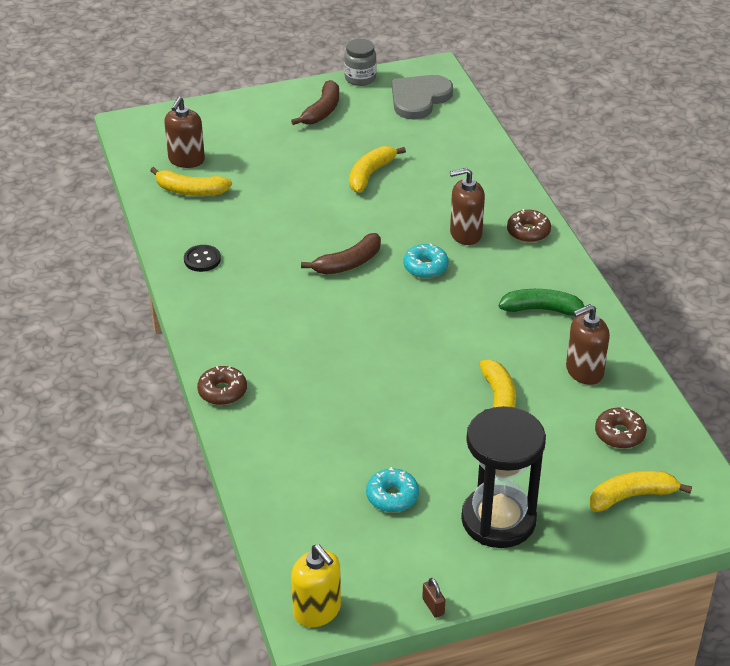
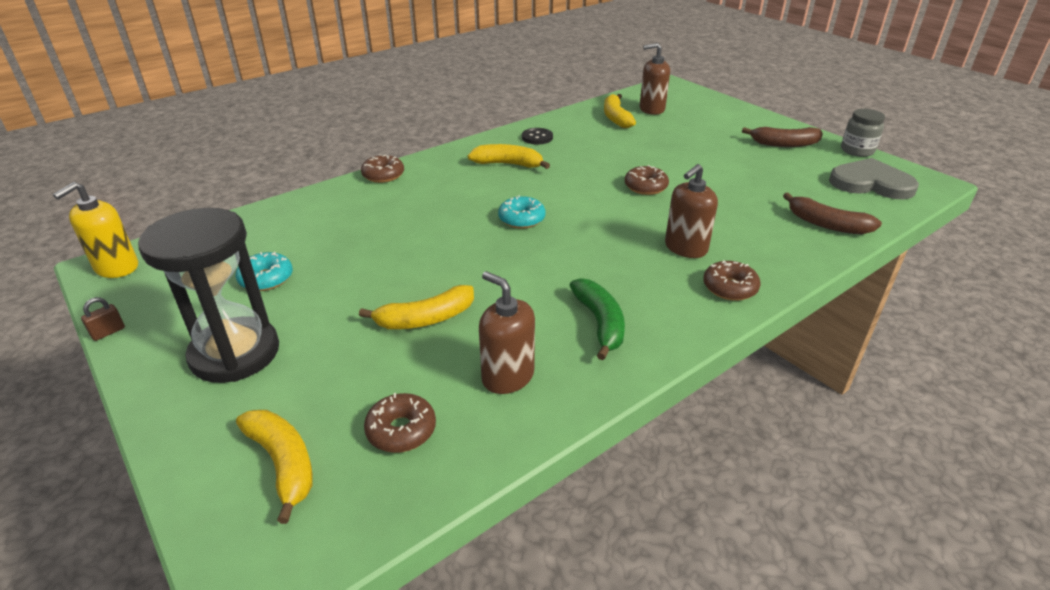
camera: 70 degrees right, 5 degrees down
brown banana [301,233,381,275] -> brown banana moved to [783,193,882,235]
yellow banana [349,146,406,193] -> yellow banana moved to [468,144,550,169]
turquoise donut [403,243,449,278] -> turquoise donut moved to [498,195,546,229]
brown soap dispenser [450,168,485,245] -> brown soap dispenser turned 105 degrees counterclockwise [665,164,718,258]
none -> brown donut [625,165,669,195]

